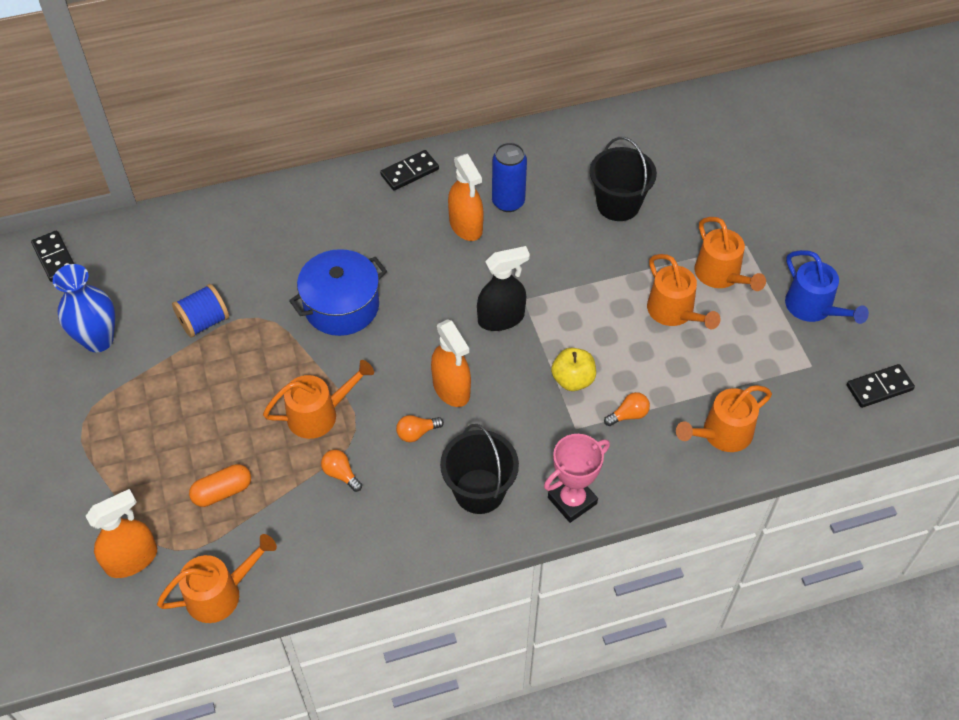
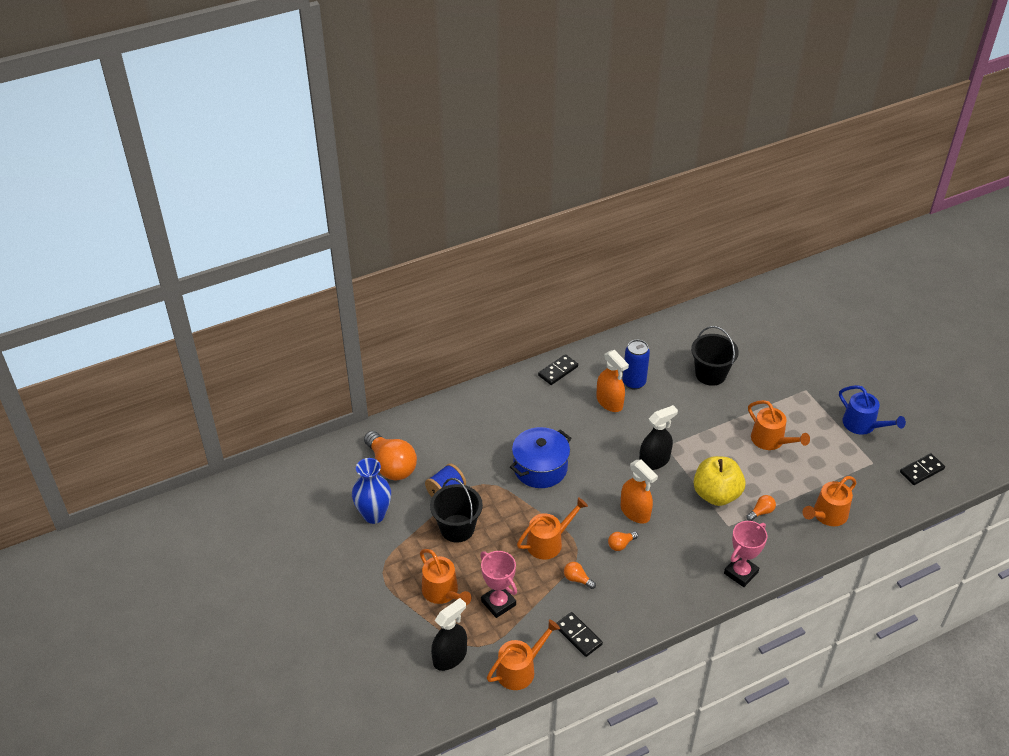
camera: 10 degrees left, 10 degrees down
black domino [31,230,74,282] -> black domino moved to [556,612,603,657]
orange spray bottle [85,489,157,578] -> black spray bottle [431,598,467,671]
orange capsule [189,464,251,507] -> pink trophy [480,551,517,618]
black bucket [440,424,519,514] -> black bucket moved to [430,478,483,543]
yellow apple [551,348,596,391] -> yellow apple [694,456,745,506], size x1.61
orange watering can [695,217,766,291] -> orange watering can moved to [420,549,471,605]
none -> orange light bulb [364,431,417,480]

